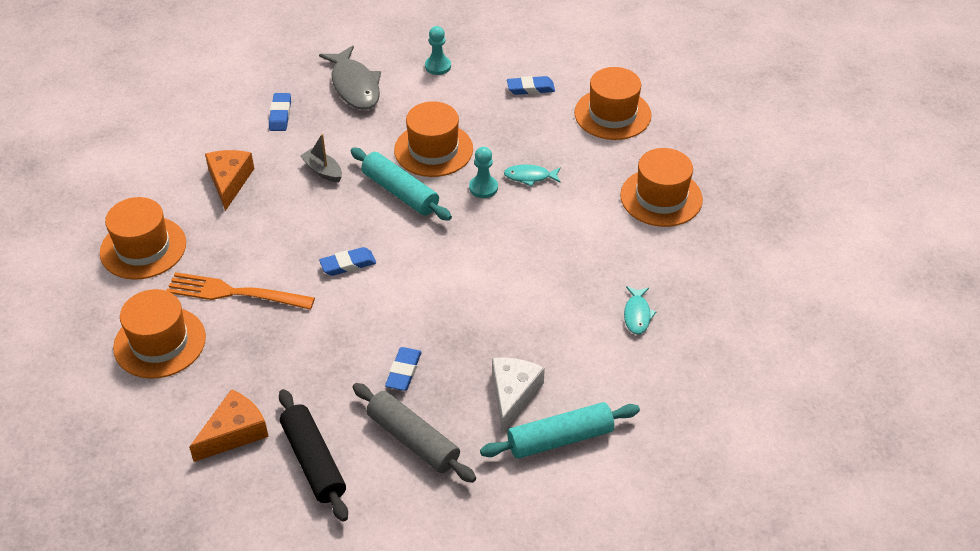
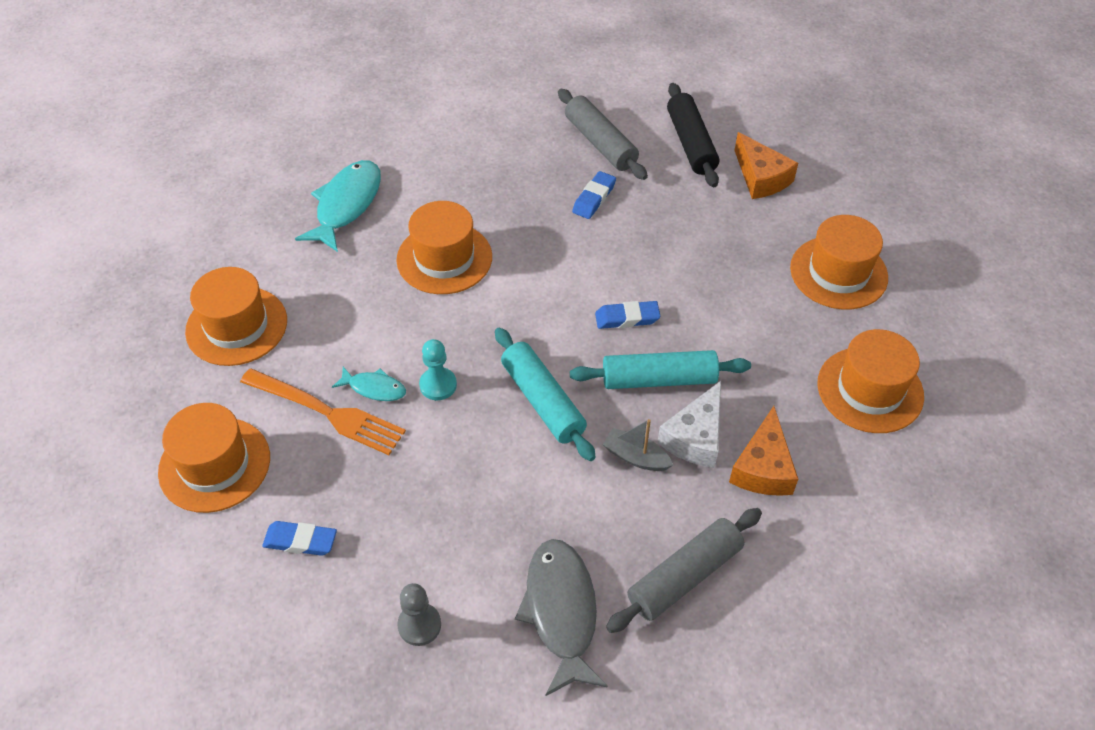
camera: 165 degrees left, 5 degrees up
orange fork [166,272,315,310] -> orange fork moved to [240,368,406,455]
orange cheese [189,389,269,462] -> orange cheese turned 90 degrees counterclockwise [734,132,798,199]
blue eraser [269,93,291,131] -> grey rolling pin [606,508,762,633]
grey boat [300,134,342,182] -> grey boat turned 150 degrees clockwise [603,419,673,471]
orange hat [394,101,473,177] -> orange hat moved to [397,201,492,294]
turquoise pawn [425,26,451,75] -> grey pawn [397,583,441,646]
turquoise rolling pin [480,402,640,459] -> turquoise rolling pin moved to [570,350,751,389]
white cheese [492,357,545,434] -> white cheese moved to [657,381,721,468]
turquoise fish [624,286,656,334] -> turquoise fish [295,160,381,252], size x1.89

